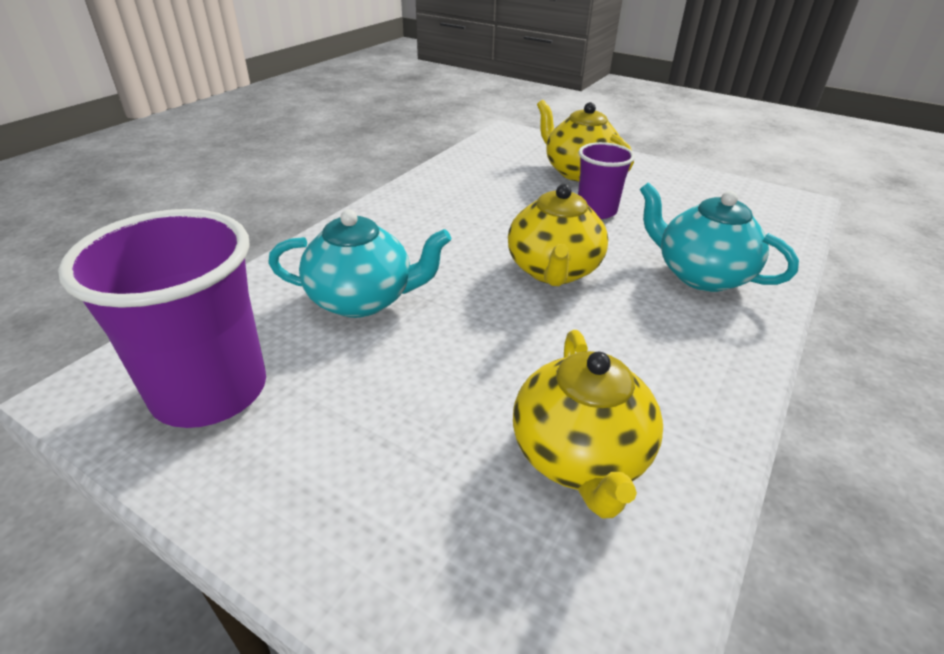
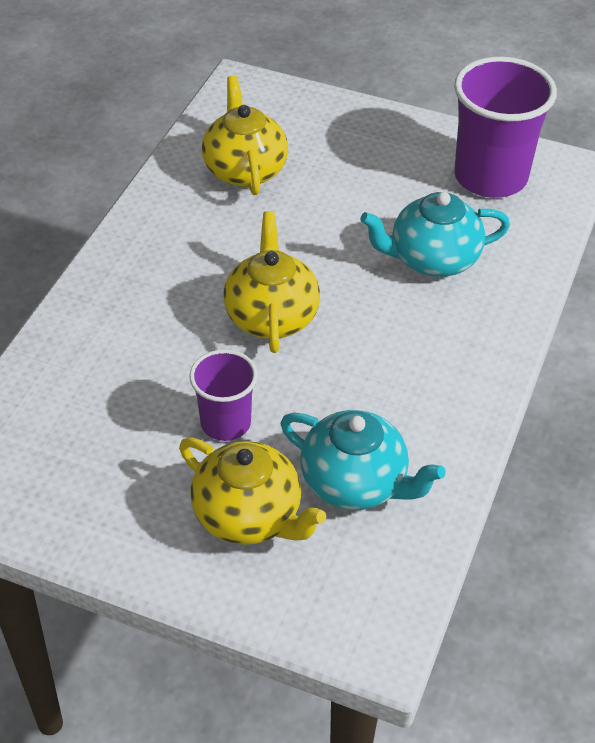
camera: 170 degrees right, 10 degrees up
turquoise teapot [640,182,799,292] -> turquoise teapot moved to [281,410,446,510]

